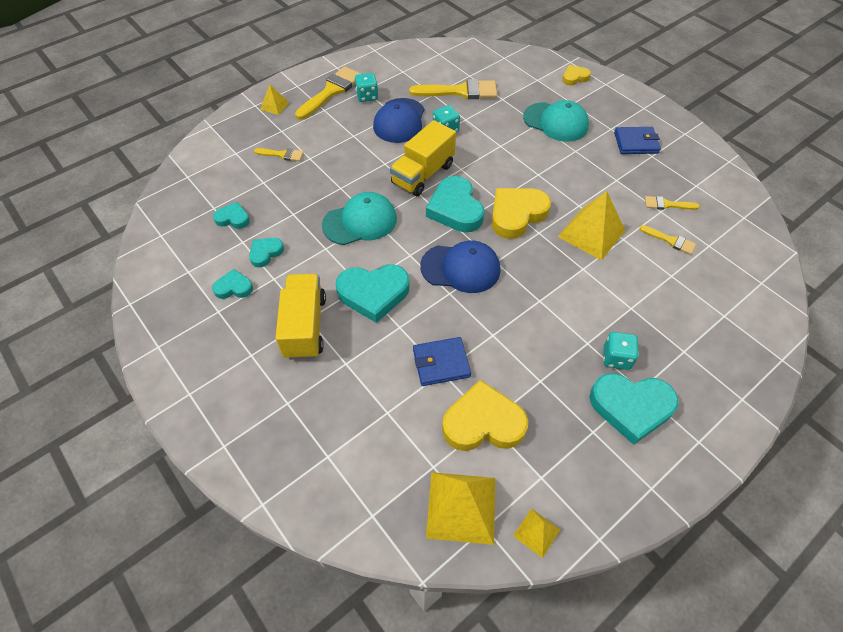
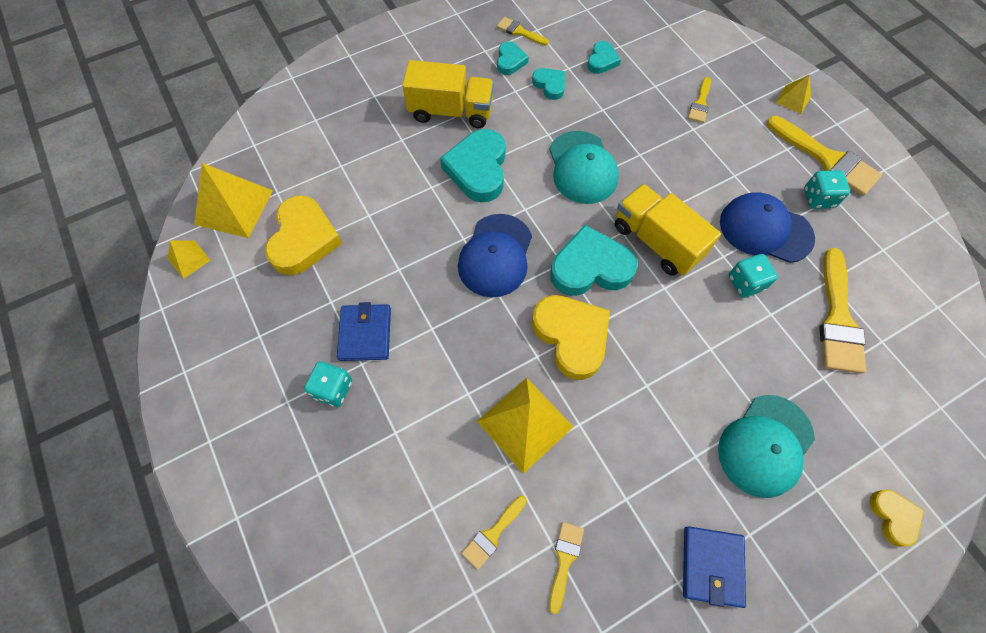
camera: 100 degrees right, 10 degrees up
blue wallet [413,337,471,386] -> blue wallet moved to [337,302,391,361]
turquoise heart [590,373,679,445] -> none
none -> yellow brush [497,17,549,46]

